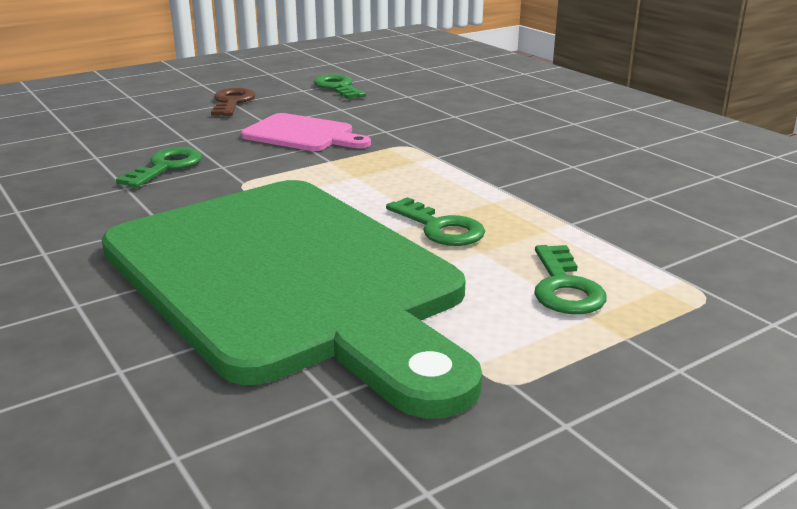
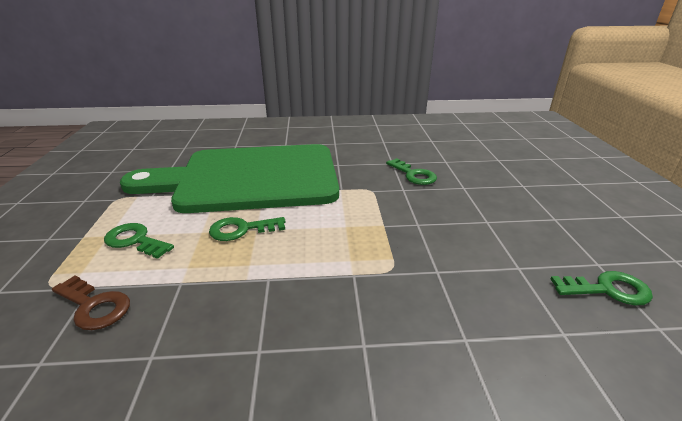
camera: 120 degrees right, 5 degrees up
brown key [211,88,256,116] -> brown key moved to [52,276,130,330]
pink cutting board [241,113,371,151] -> none

